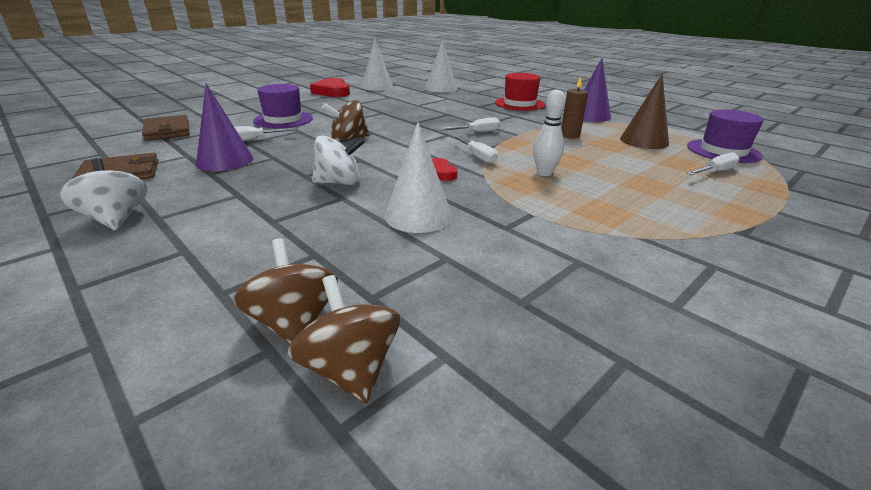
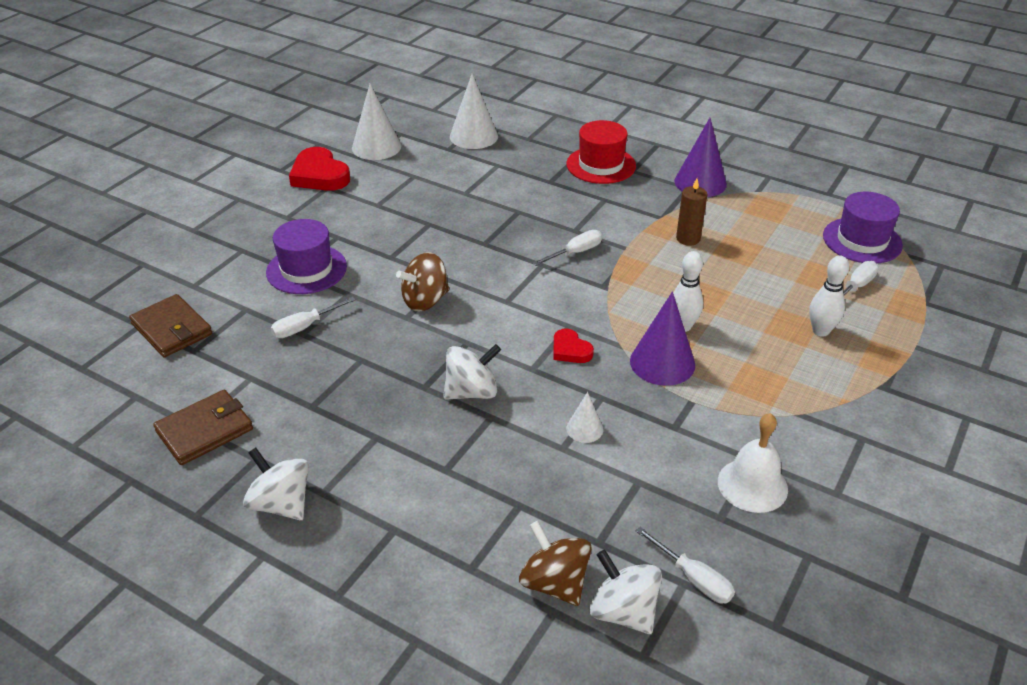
camera: 15 degrees left, 10 degrees up
purple cone [196,83,253,171] -> purple cone moved to [630,292,695,386]
brown spinning top [287,275,400,403] -> white spinning top [589,550,662,634]
white cone [385,122,452,233] -> white cone [566,392,603,443], size x0.53
white screwdriver [452,135,498,164] -> white screwdriver moved to [636,527,735,603]
brown cone [620,74,669,149] -> none
none -> white bell [718,413,788,513]
none -> white bowling pin [809,255,849,337]

